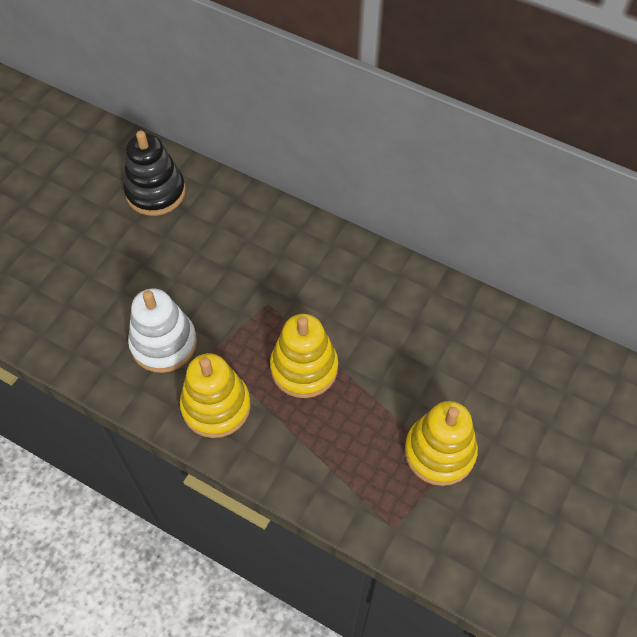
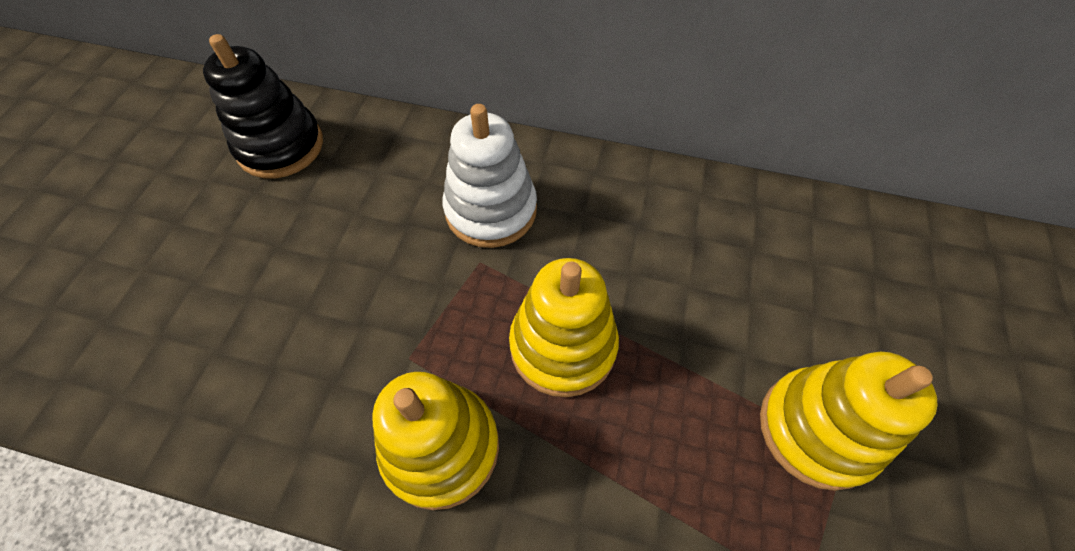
camera: 15 degrees left, 0 degrees up
white stacking toy [128,288,197,373] -> white stacking toy moved to [443,104,537,248]

